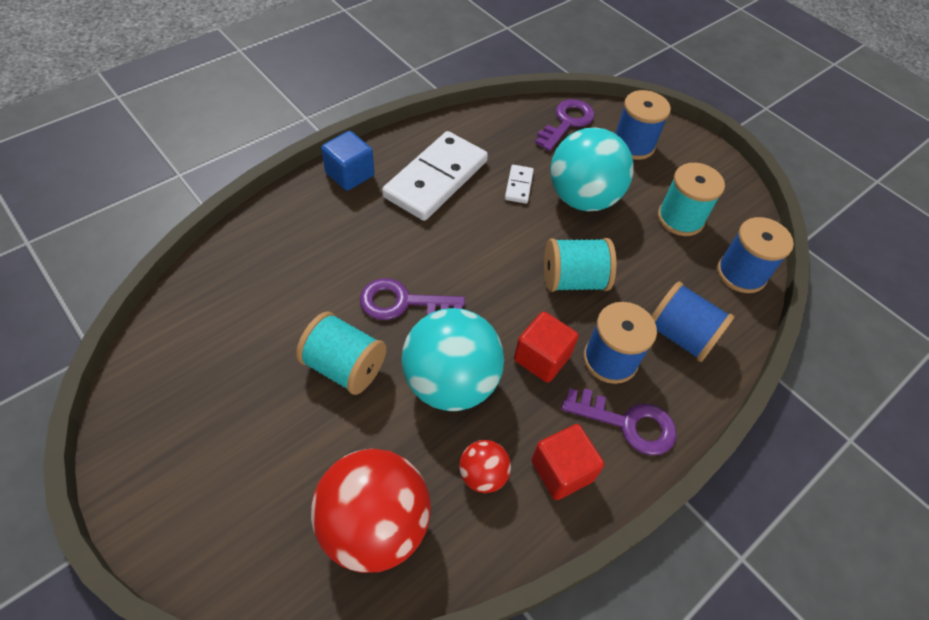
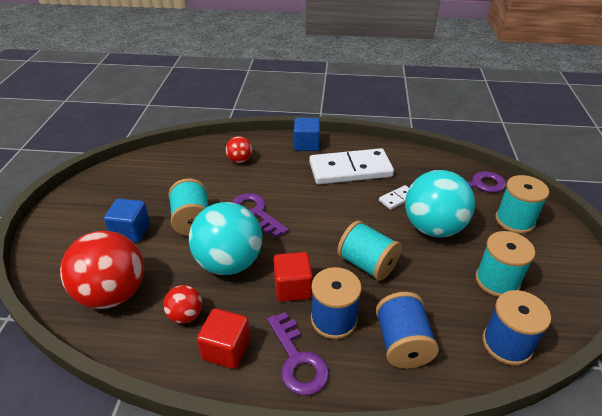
camera: 50 degrees right, 15 degrees down
blue spool [615,90,671,160] -> turquoise spool [495,175,549,234]
none -> blue cube [104,199,150,243]
none -> red ball [225,136,252,163]

